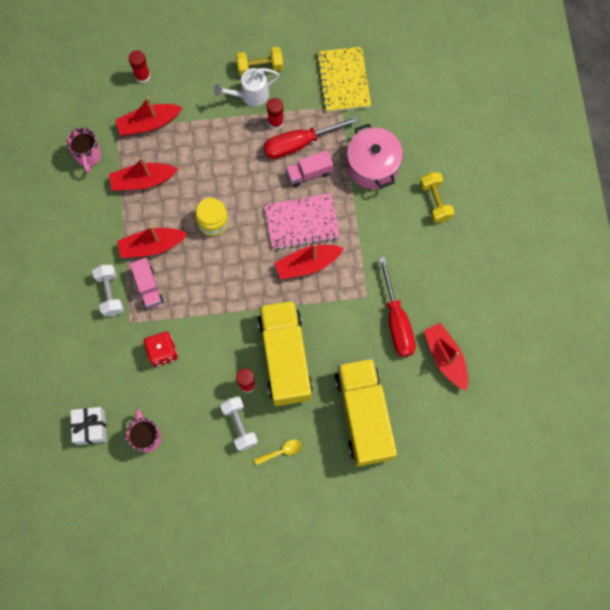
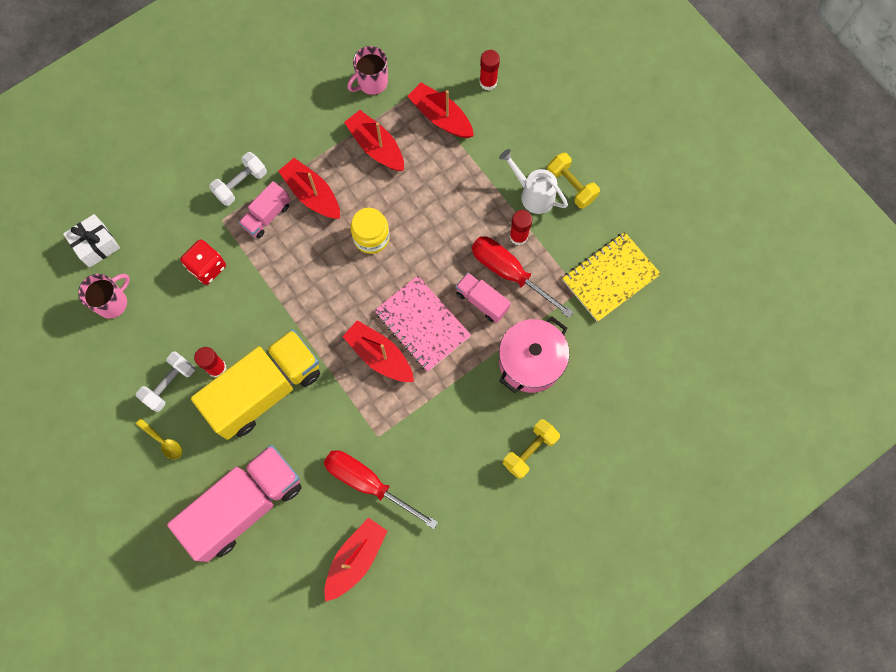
camera: 60 degrees right, 0 degrees up
yellow truck [334,358,397,467] -> pink truck [167,445,302,562]
red screwdriver [378,257,416,357] -> red screwdriver turned 75 degrees clockwise [324,450,438,529]

